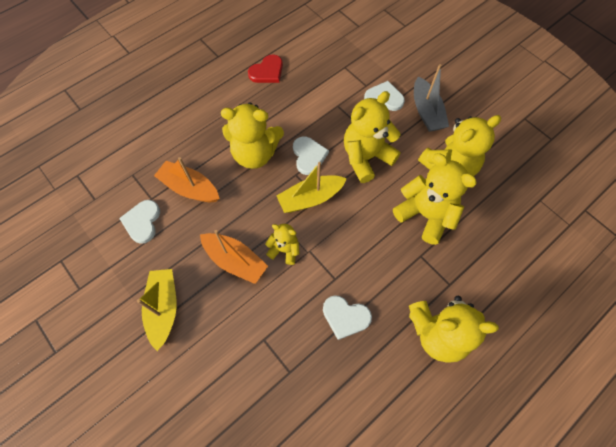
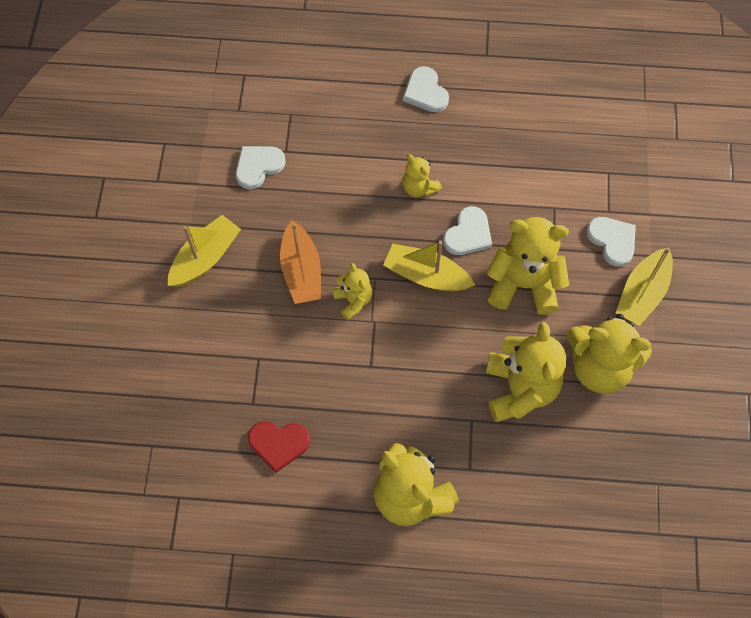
camera: 45 degrees right, 0 degrees up
orange boat [154,157,220,202] -> none
yellow teddy bear [221,103,284,169] -> yellow teddy bear [402,154,442,197], size x0.53
red heart [248,54,283,83] -> red heart moved to [248,421,310,473]
white heart [323,295,372,340] -> white heart moved to [403,66,449,112]
grey boat [414,64,449,132] -> yellow boat [616,247,673,326]

